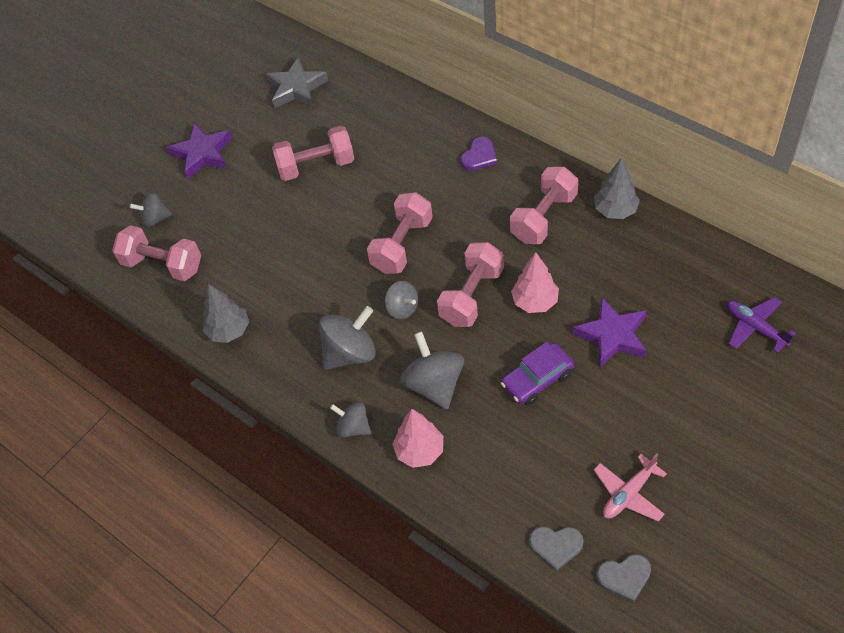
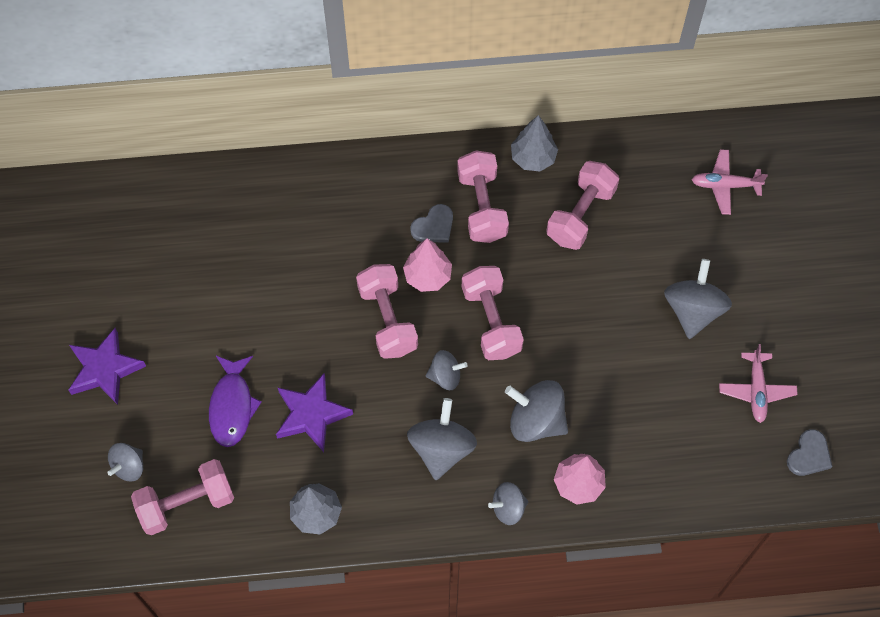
camera: 50 degrees left, 10 degrees up
grey star [265,57,328,108] -> none
pink dumbbell [272,126,354,181] -> pink dumbbell moved to [546,161,619,250]
purple heart [460,137,497,171] -> none
purple car [501,342,574,406] -> none
pink tree [511,252,559,313] -> pink tree moved to [403,238,452,292]
grey heart [529,526,584,571] -> grey heart moved to [410,204,453,243]
purple star [572,297,647,368] -> purple star moved to [276,373,353,452]
purple plane [727,297,796,353] -> pink plane [692,149,768,215]
none -> purple fish [209,356,262,447]
none -> grey spinning top [664,259,732,339]

